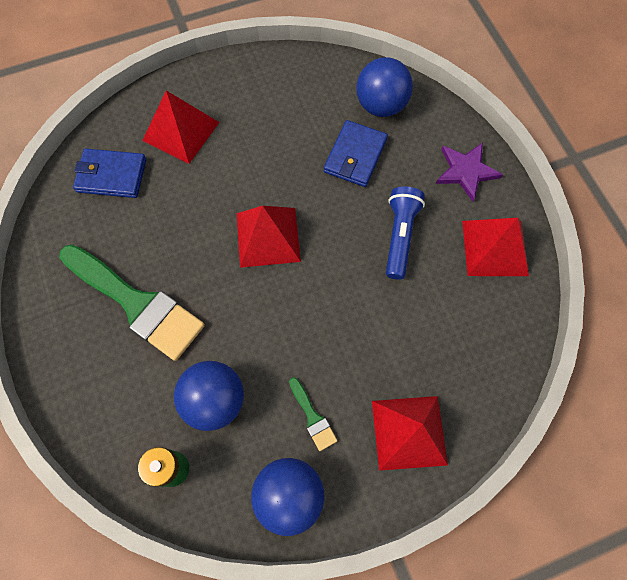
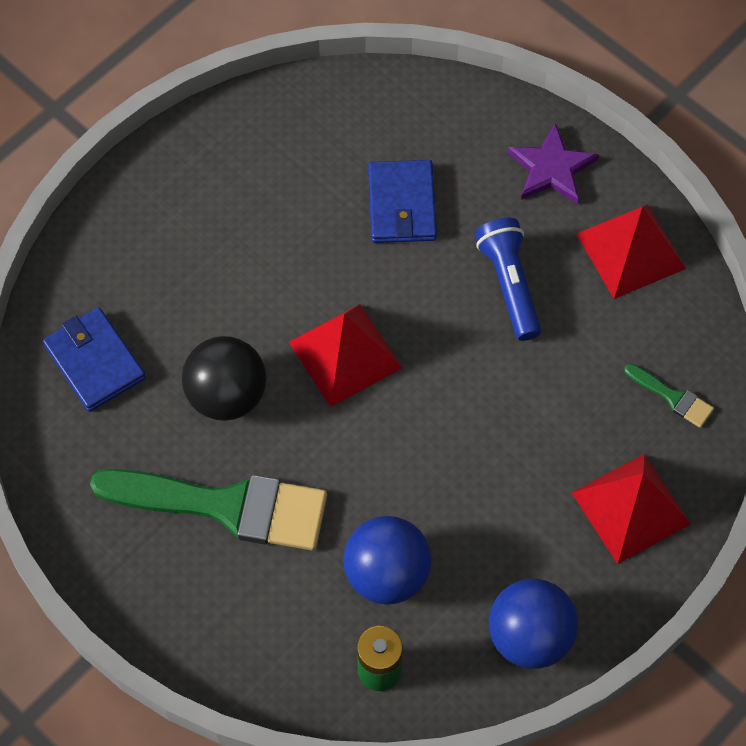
camera: 25 degrees left, 5 degrees down
blue wallet [73,148,146,198] -> blue wallet turned 75 degrees clockwise [43,307,146,412]
red pyramid [142,91,220,164] -> none
green brush [289,377,337,451] -> green brush moved to [624,364,714,428]
blue ball [356,57,413,117] -> none
none -> black ball [182,336,267,421]

